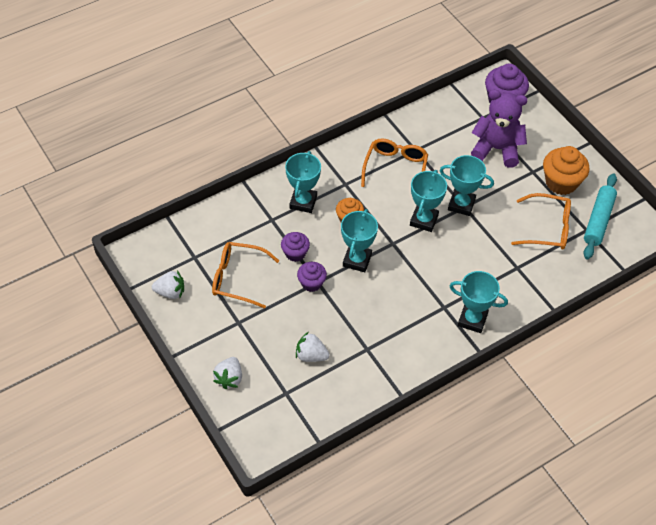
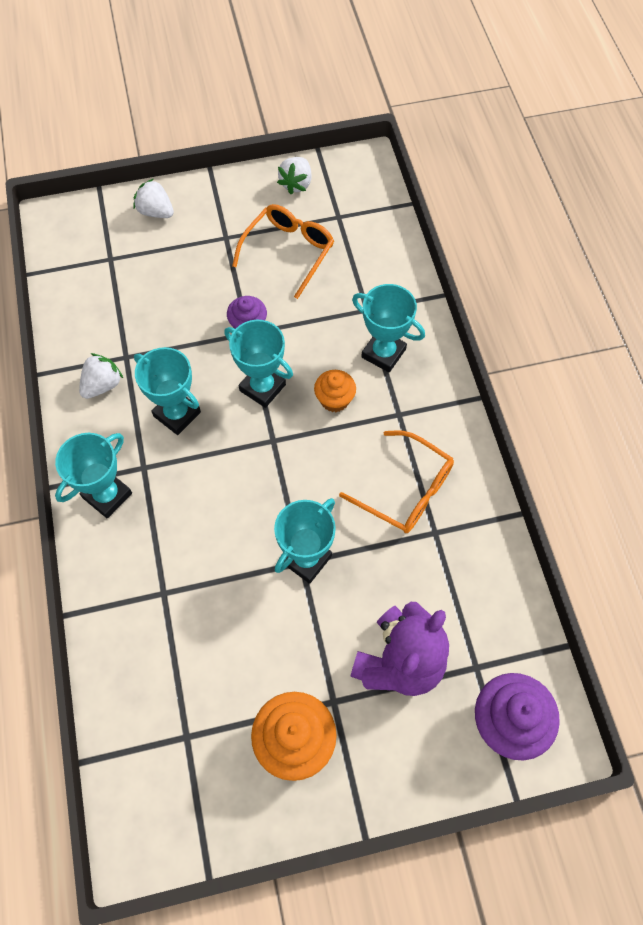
camera: 110 degrees right, 10 degrees up
purple cupcake [281,232,310,262] -> none
white strawberry [296,332,330,362] -> white strawberry moved to [79,353,123,399]
turquoise trophy [410,170,447,232] -> turquoise trophy moved to [134,347,201,435]
orange glasses [511,193,571,250] -> none
turquoise rolling pin [584,173,617,259] -> none

